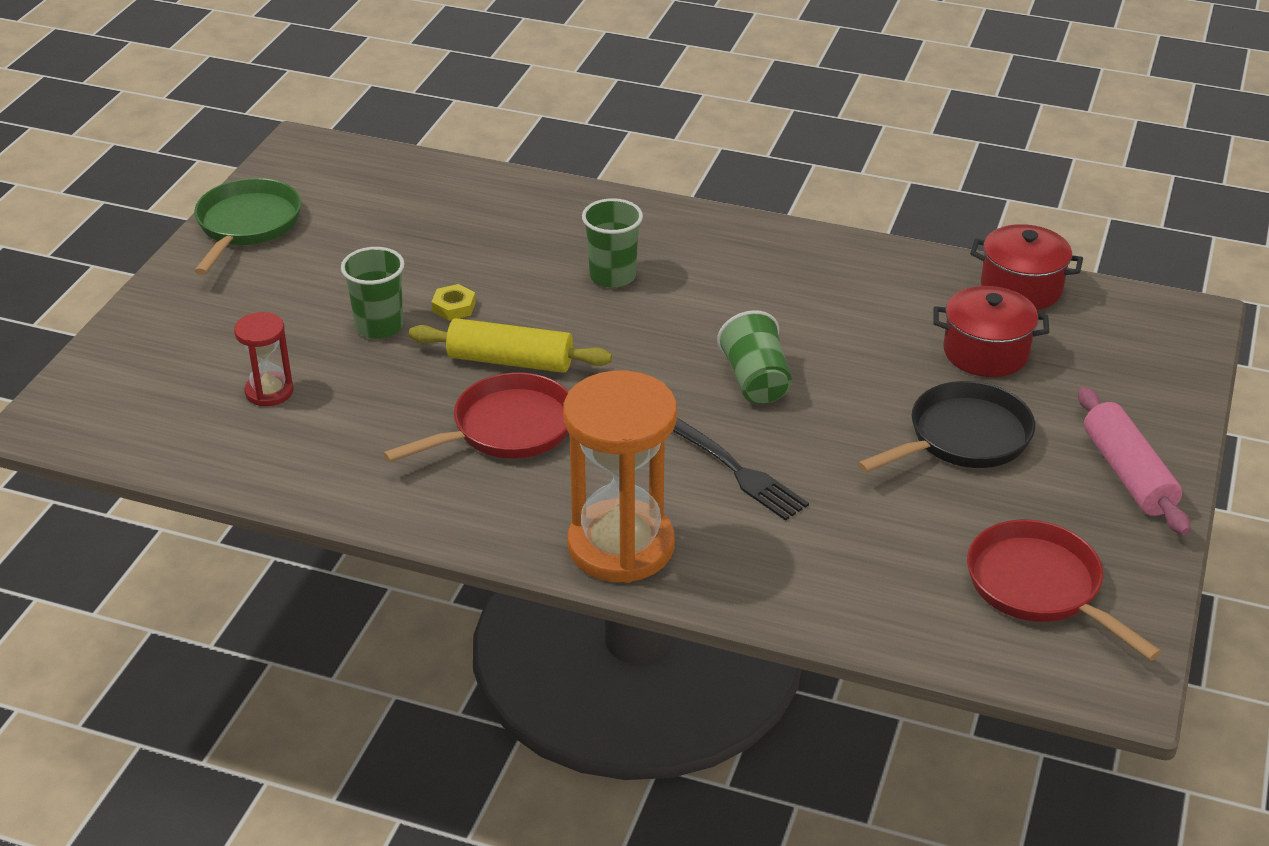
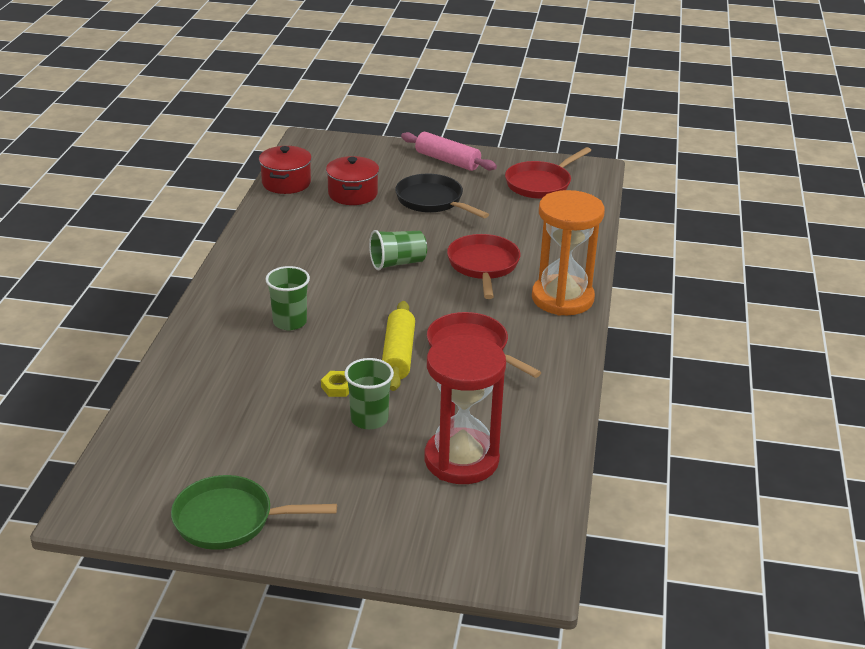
camera: 100 degrees left, 5 degrees down
red hourglass [234,312,294,406] -> red hourglass [424,335,506,484], size x2.02
black fork [673,418,809,521] -> red pan [447,234,520,299]
pink rolling pin [1078,387,1190,535] -> pink rolling pin turned 60 degrees clockwise [401,132,497,171]

